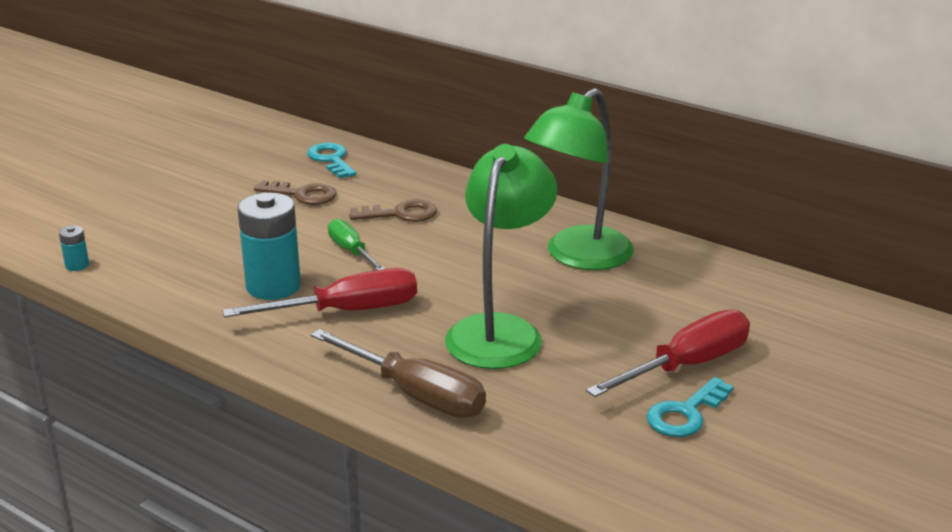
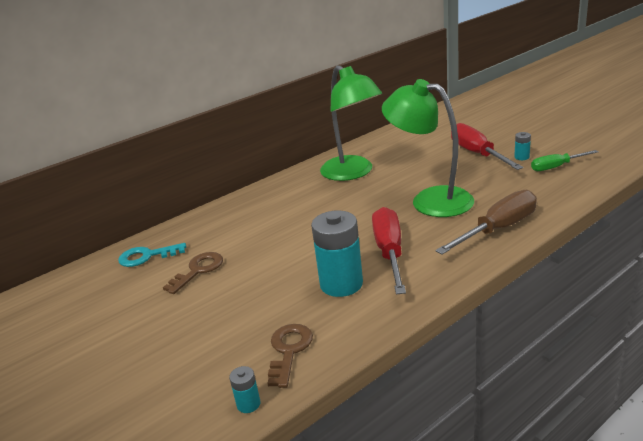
camera: 70 degrees left, 0 degrees up
green screwdriver [328,219,384,270] -> green screwdriver moved to [531,150,599,171]
brown key [349,199,437,222] -> brown key moved to [267,324,313,388]
turquoise key [646,377,734,437] -> turquoise battery [514,132,531,160]

